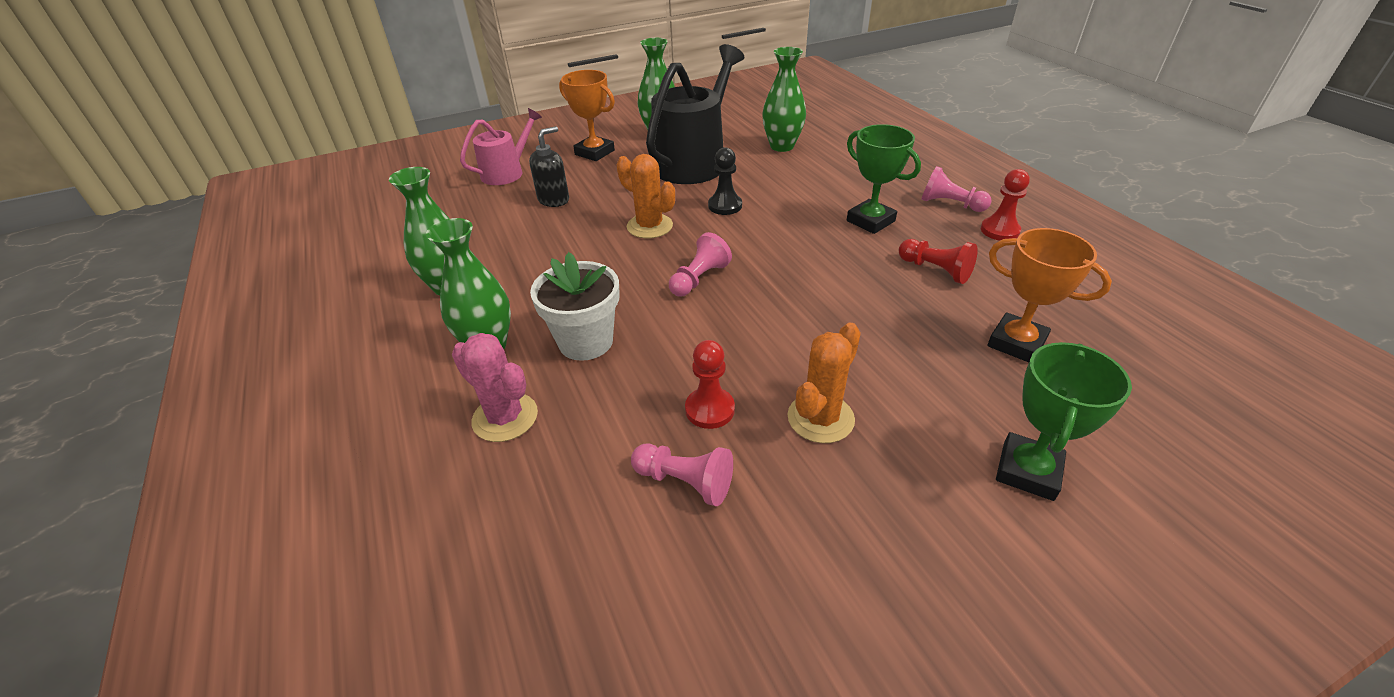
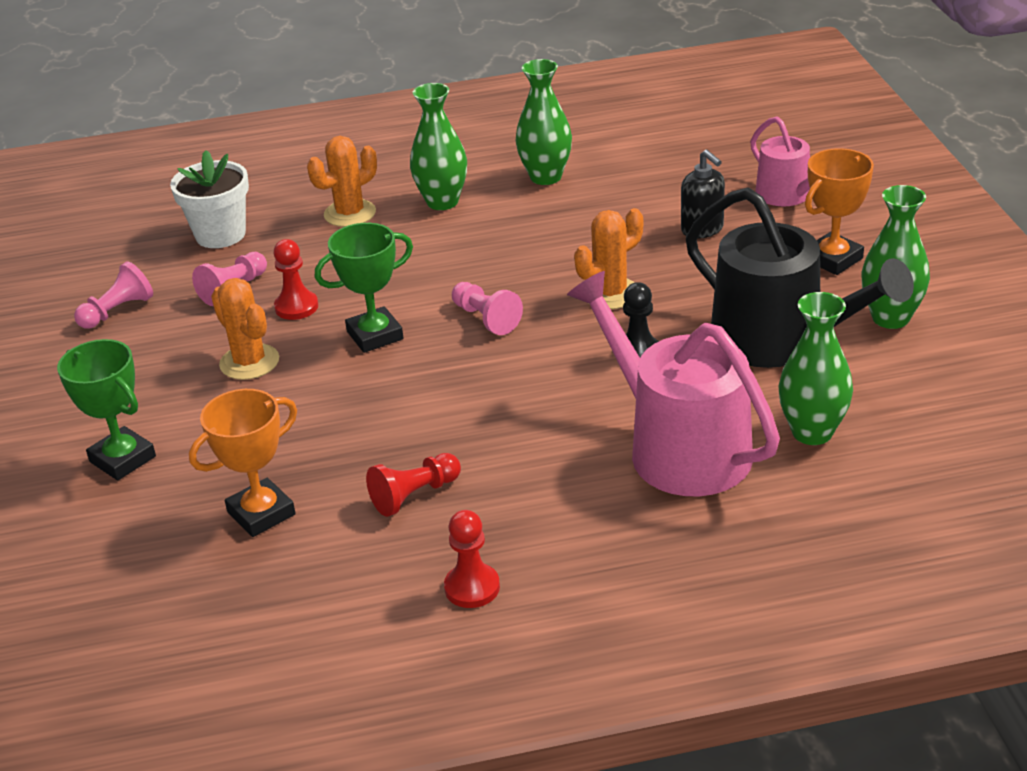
camera: 105 degrees right, 5 degrees down
pink cactus [452,333,538,442] -> orange cactus [307,136,377,227]
white flower pot [530,252,620,361] -> white flower pot moved to [170,150,249,248]
green trophy [847,124,921,234] -> green trophy moved to [315,223,413,353]
pink pawn [921,166,991,212] -> pink pawn moved to [74,261,153,329]
none -> pink watering can [567,271,780,496]

